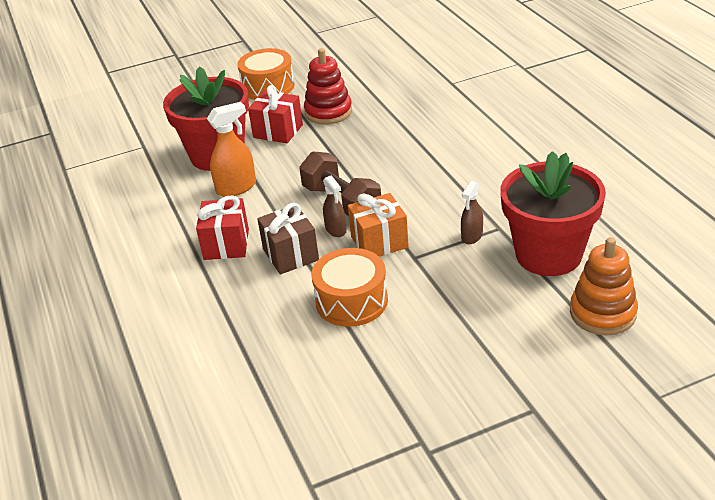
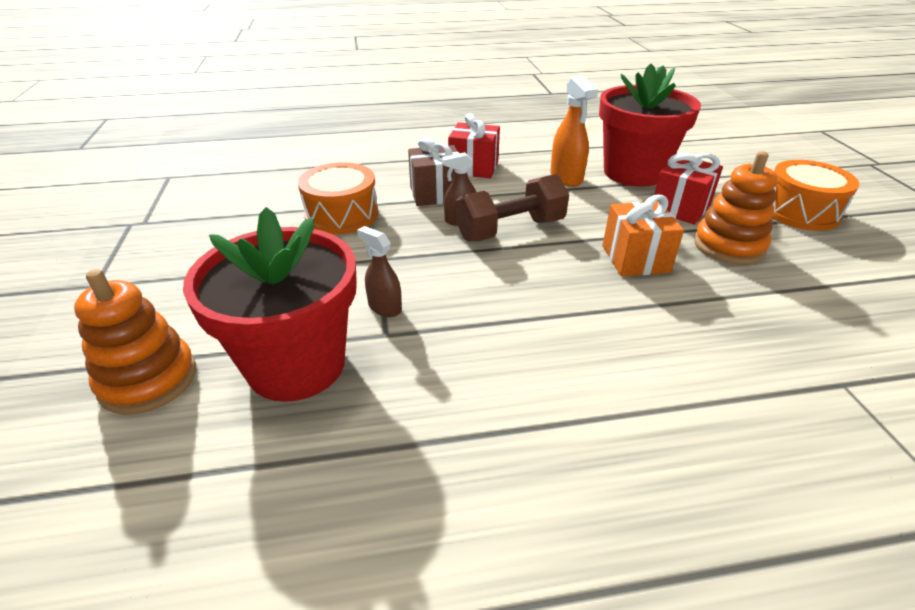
camera: 100 degrees right, 0 degrees up
red stacking toy [304,48,352,125] -> orange stacking toy [694,151,778,265]
orange gift [348,193,409,257] -> orange gift moved to [603,195,684,276]

